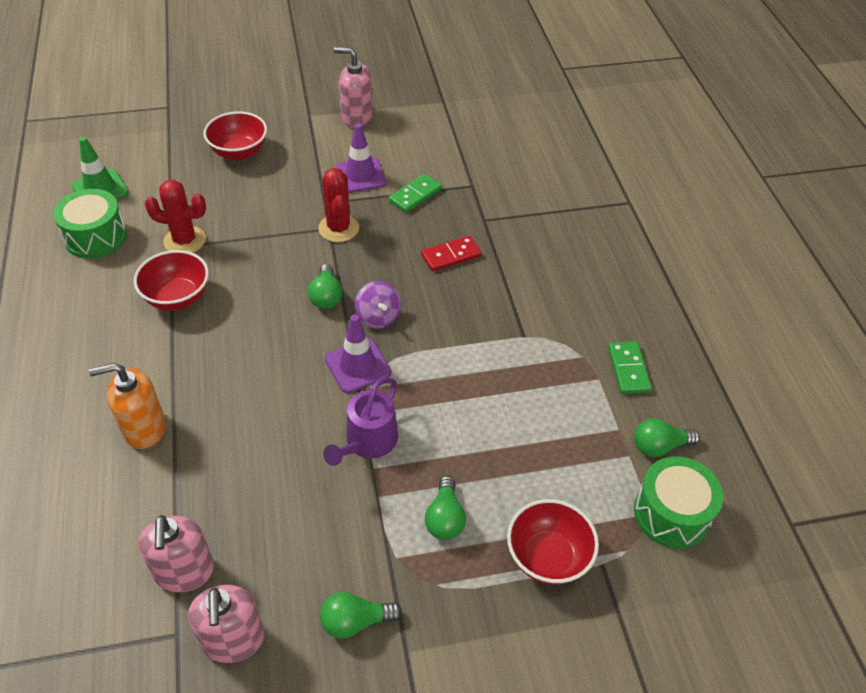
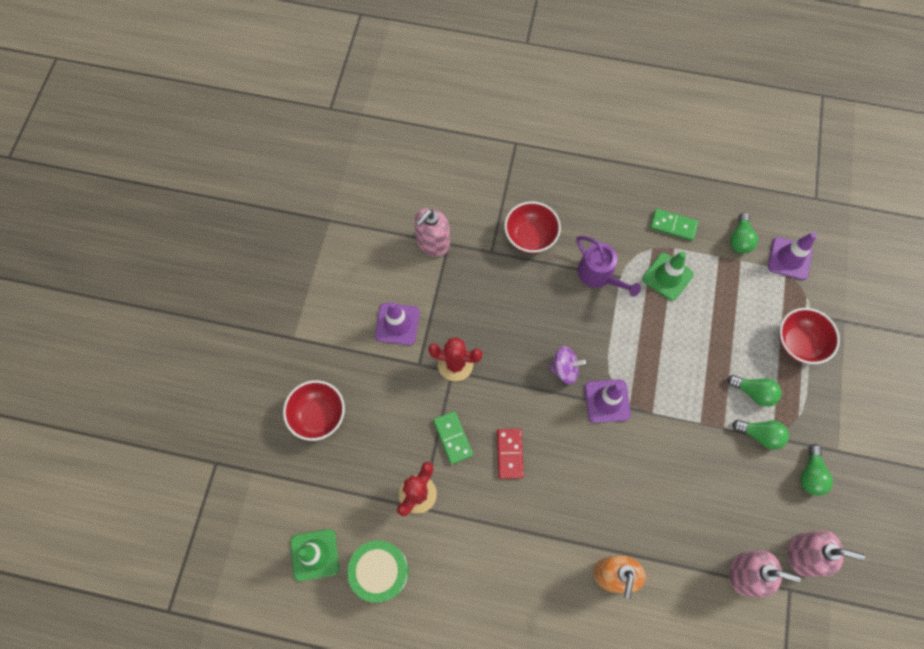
camera: 65 degrees left, 20 degrees up
red bowl [134,250,209,310] -> red bowl moved to [504,201,561,254]
green light bulb [308,264,342,309] -> green light bulb moved to [732,420,789,450]
purple watering can [323,377,398,466] -> purple watering can moved to [576,236,641,297]
pink soap dispenser [334,47,373,128] -> pink soap dispenser moved to [414,208,450,256]
green domino [389,174,442,213] -> green domino moved to [433,411,473,465]
red domino [421,236,481,272] -> red domino moved to [497,429,524,479]
green drum [634,456,723,549] -> purple traffic cone [768,232,817,280]
none -> green traffic cone [642,252,694,301]

